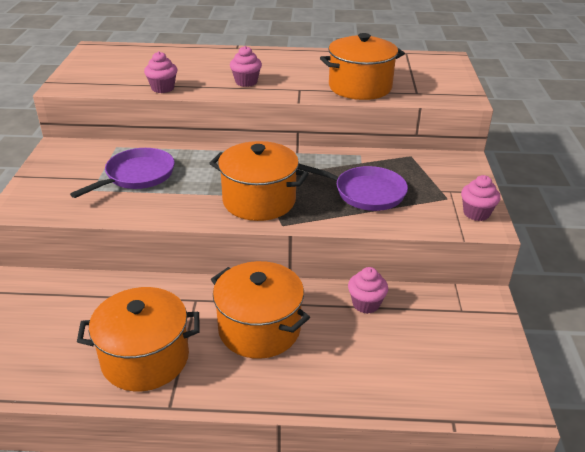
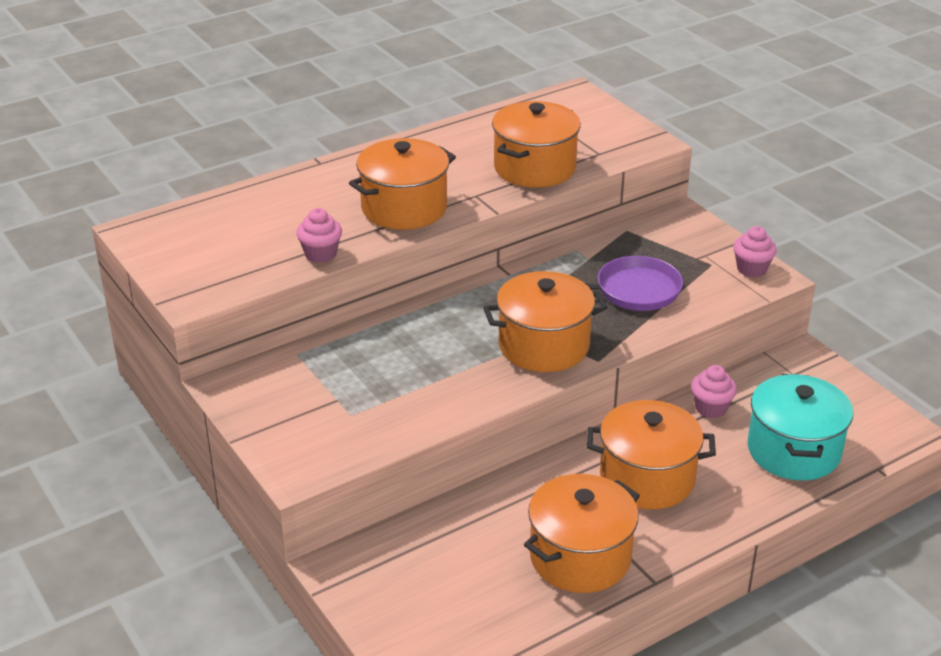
camera: 35 degrees left, 0 degrees up
purple pan [70,148,175,198] -> none
pink cupcake [230,46,262,87] -> orange pot [349,138,456,230]
none -> turquoise pot [748,374,853,480]

